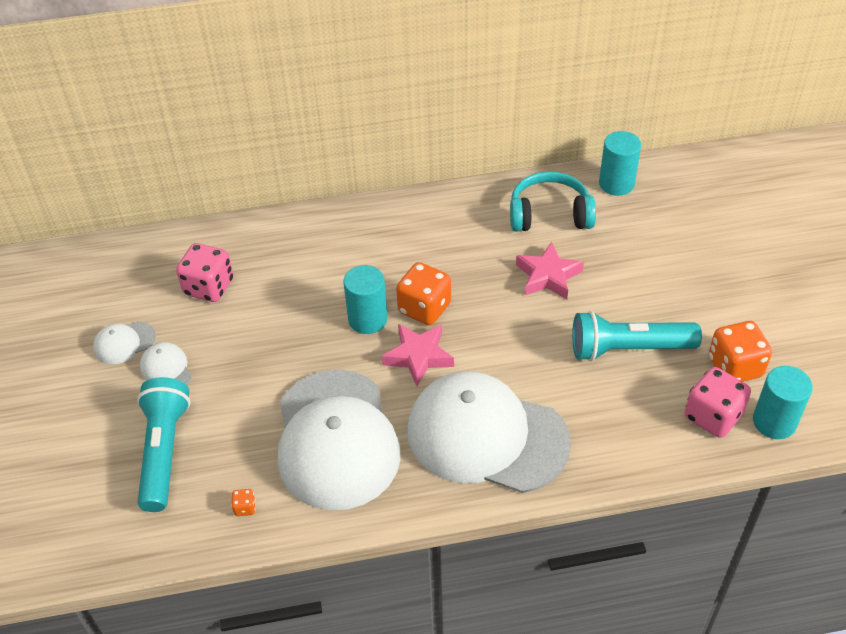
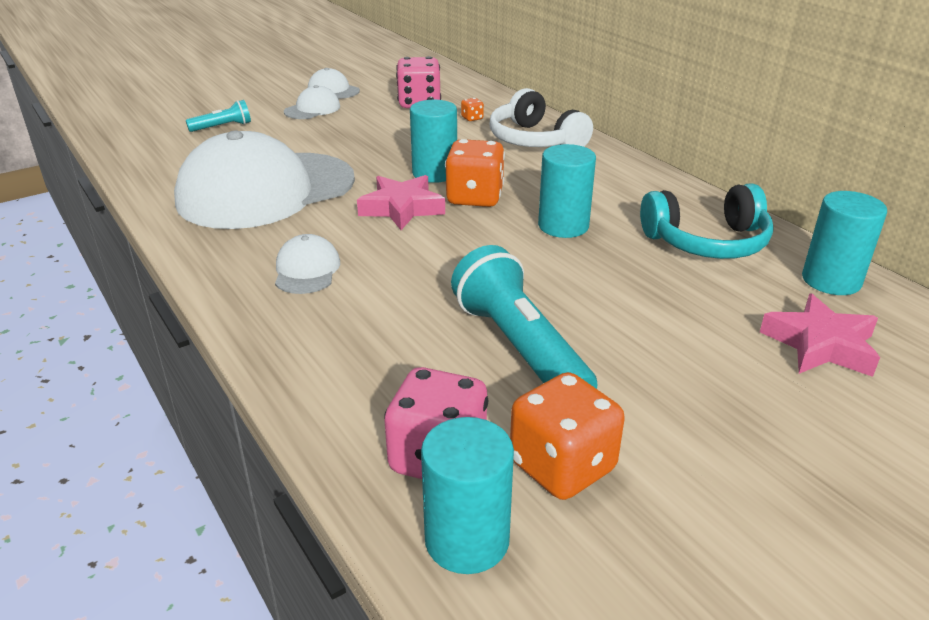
camera: 65 degrees right, 15 degrees down
turquoise flashlight [137,377,190,512] -> turquoise flashlight [186,100,251,132], size x0.50
orange dice [231,489,255,516] -> orange dice moved to [461,98,484,121]
white cap [407,371,571,493] -> white cap [275,234,340,294], size x0.41
turquoise headphones [510,171,596,232] -> turquoise headphones turned 105 degrees clockwise [640,183,774,259]
pink star [516,242,584,299] -> pink star moved to [760,293,880,377]
none -> white headphones [489,88,593,147]
none -> turquoise cylinder [538,144,596,238]

